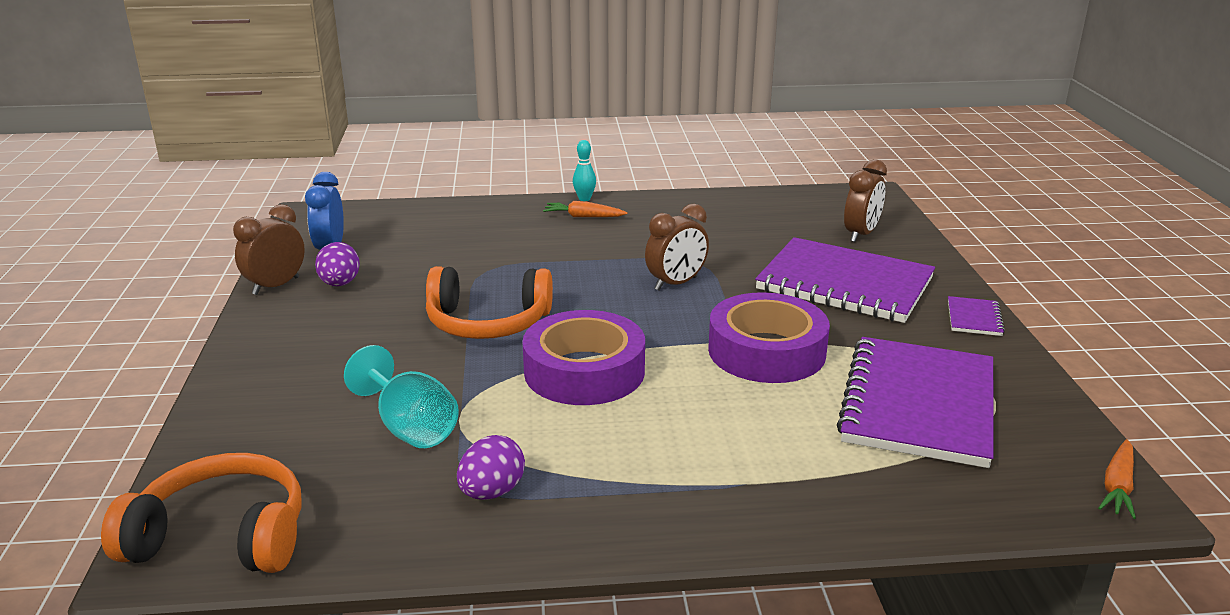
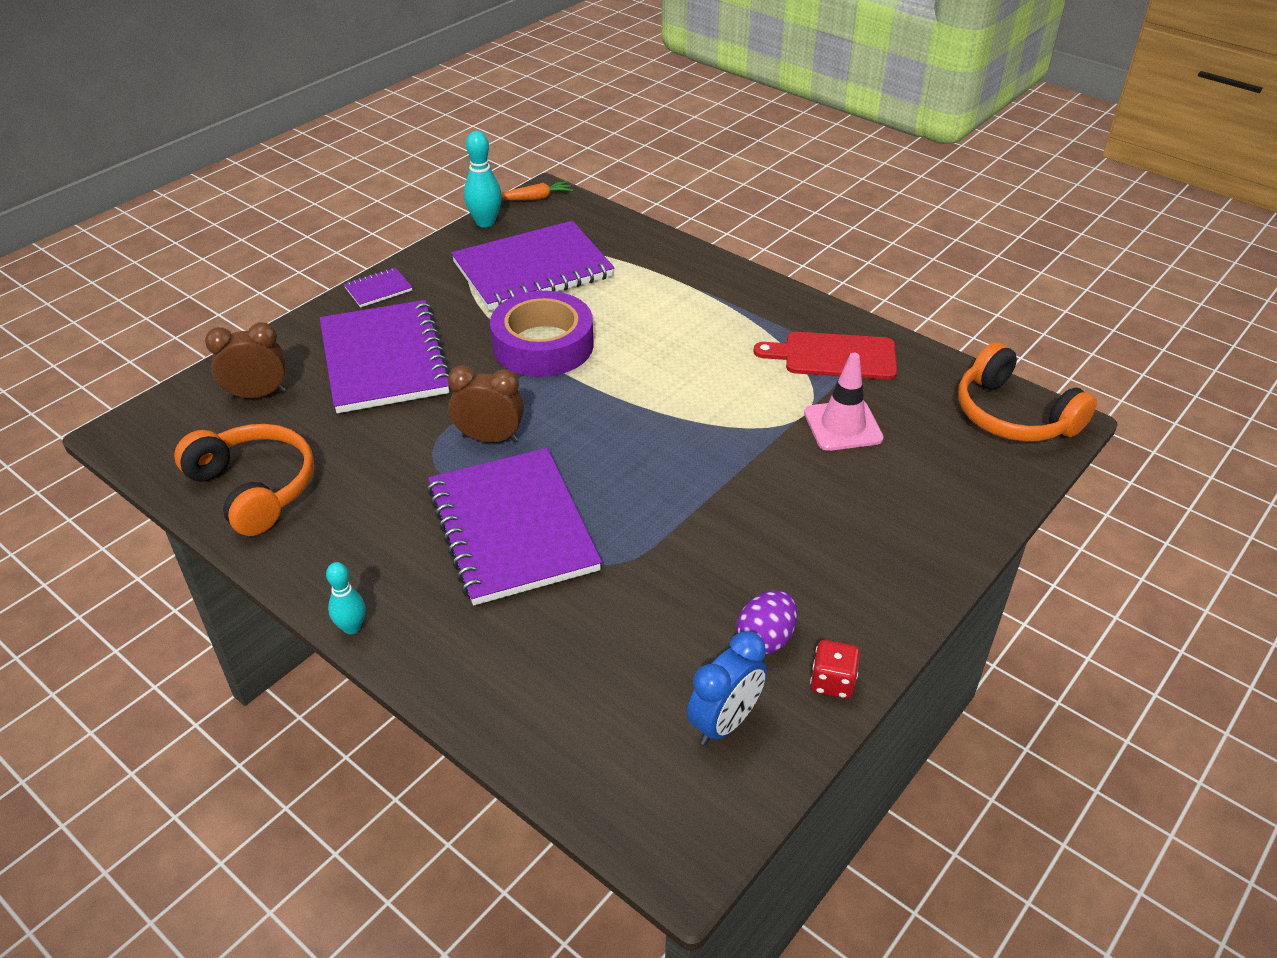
camera: 135 degrees left, 15 degrees up
brown clock [233,204,305,295] -> red dice [810,640,860,699]
turquoise goblet [344,345,459,448] -> pink traffic cone [804,353,883,451]
orange headphones [426,266,553,339] -> orange headphones moved to [174,424,314,536]
purple egg [457,435,525,500] -> red cutting board [753,332,897,380]
purple tape [522,310,645,405] -> none
orange carrot [543,201,627,217] -> none
none -> purple notebook [427,448,602,605]
none -> turquoise bowling pin [464,131,502,228]

